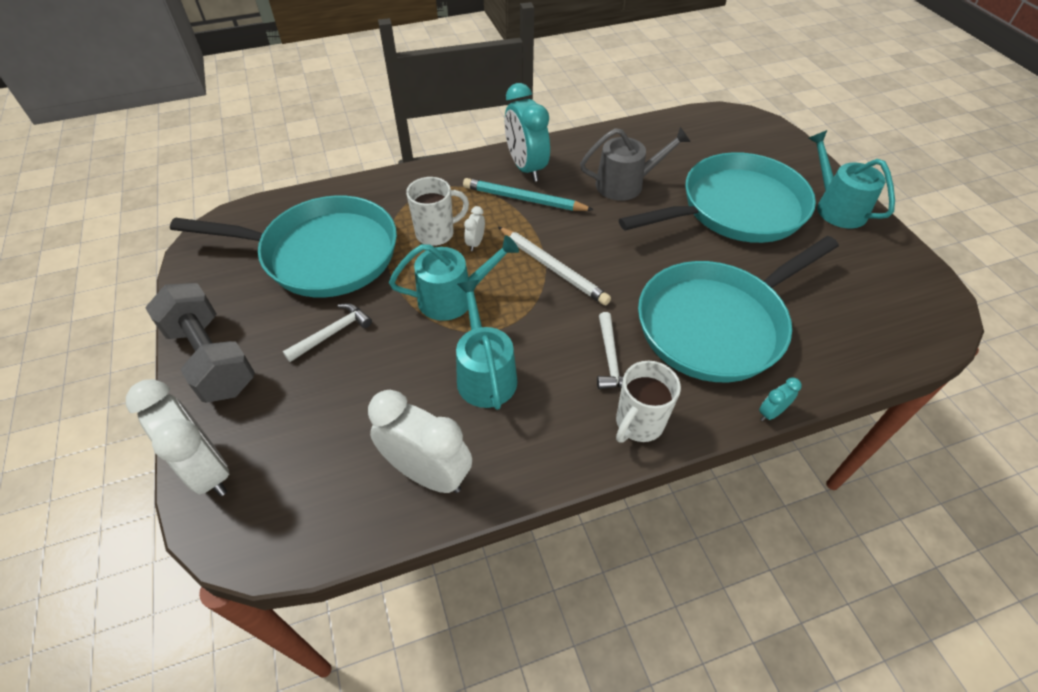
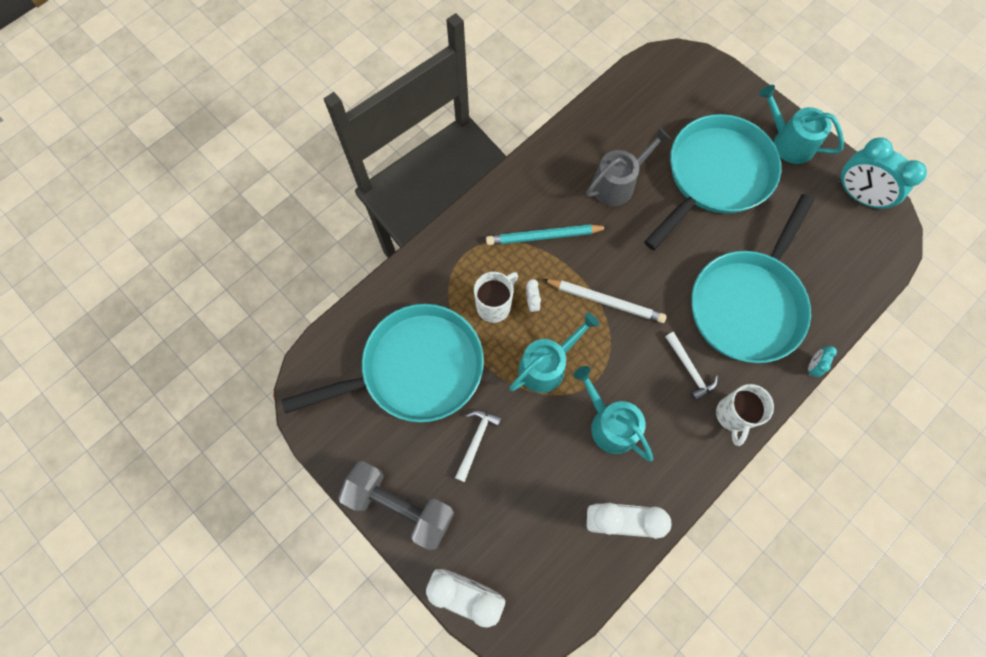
camera: 25 degrees left, 20 degrees up
turquoise clock [505,83,550,182] -> turquoise clock moved to [838,137,927,211]

